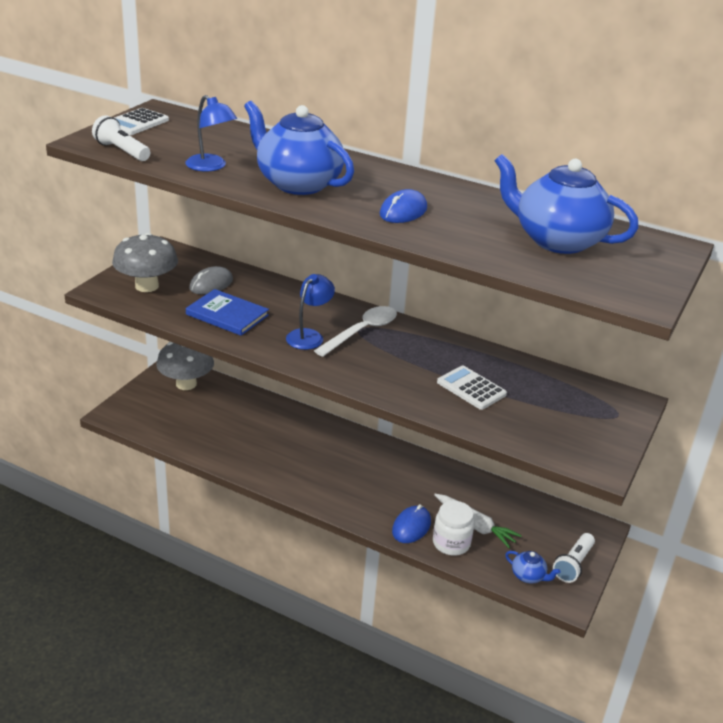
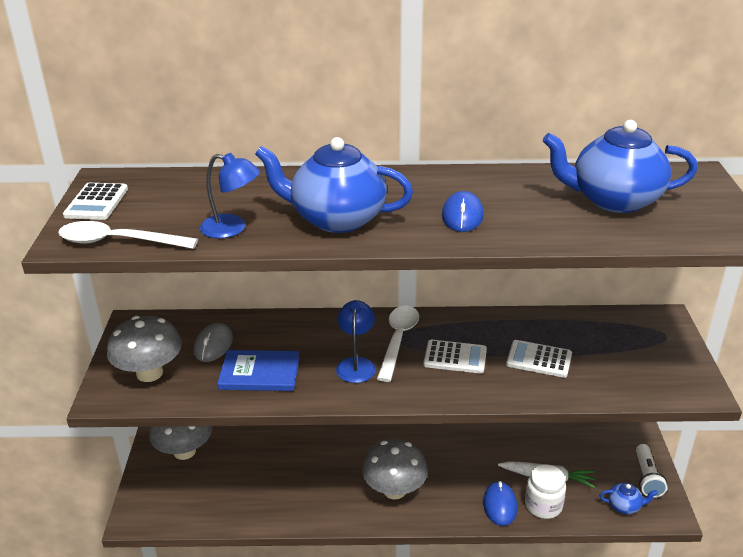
camera: 25 degrees left, 0 degrees up
white flashlight [92,115,150,161] -> white spoon [58,221,198,249]
none -> grey mushroom [362,439,428,499]
none -> white calculator [423,340,487,374]

